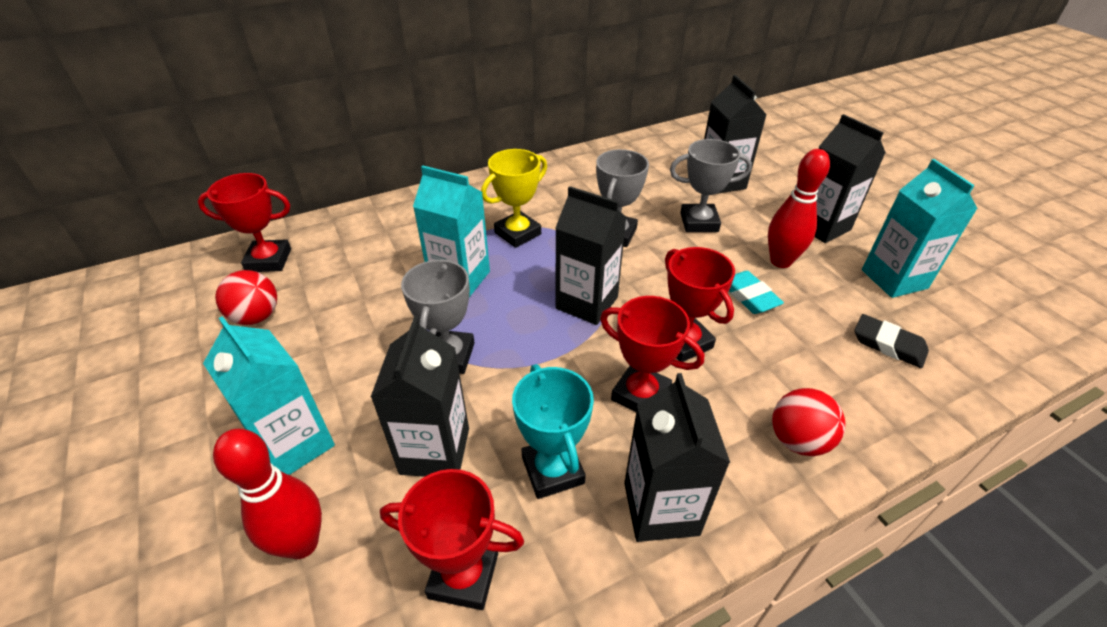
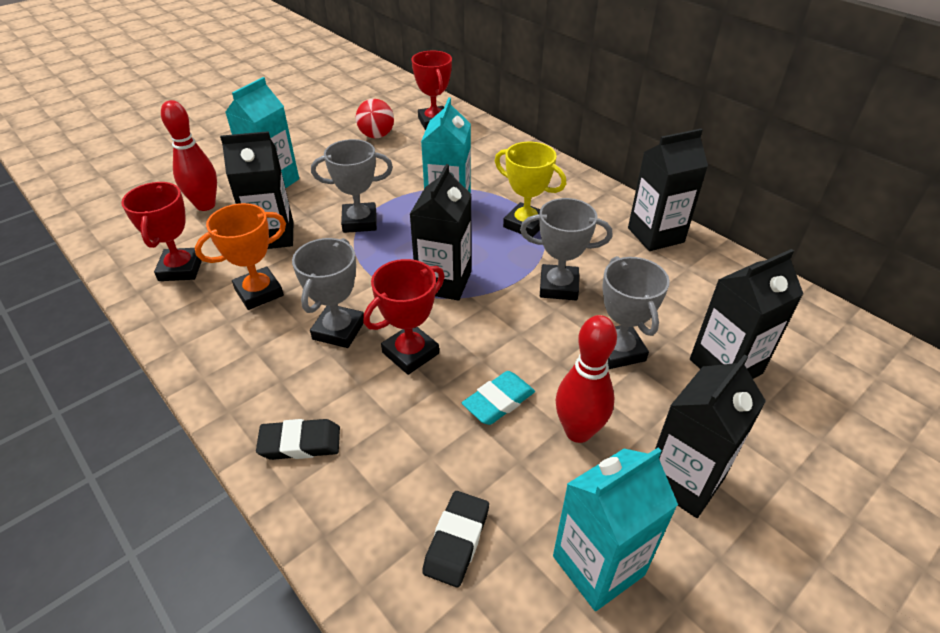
camera: 75 degrees right, 0 degrees up
turquoise trophy [512,364,594,499] -> orange trophy [195,203,286,310]
red trophy [600,296,704,412] -> grey trophy [292,238,364,348]
black carton [624,373,730,542] -> black carton moved to [628,129,708,251]
red ball [772,388,845,456] -> black eraser [256,419,340,460]

